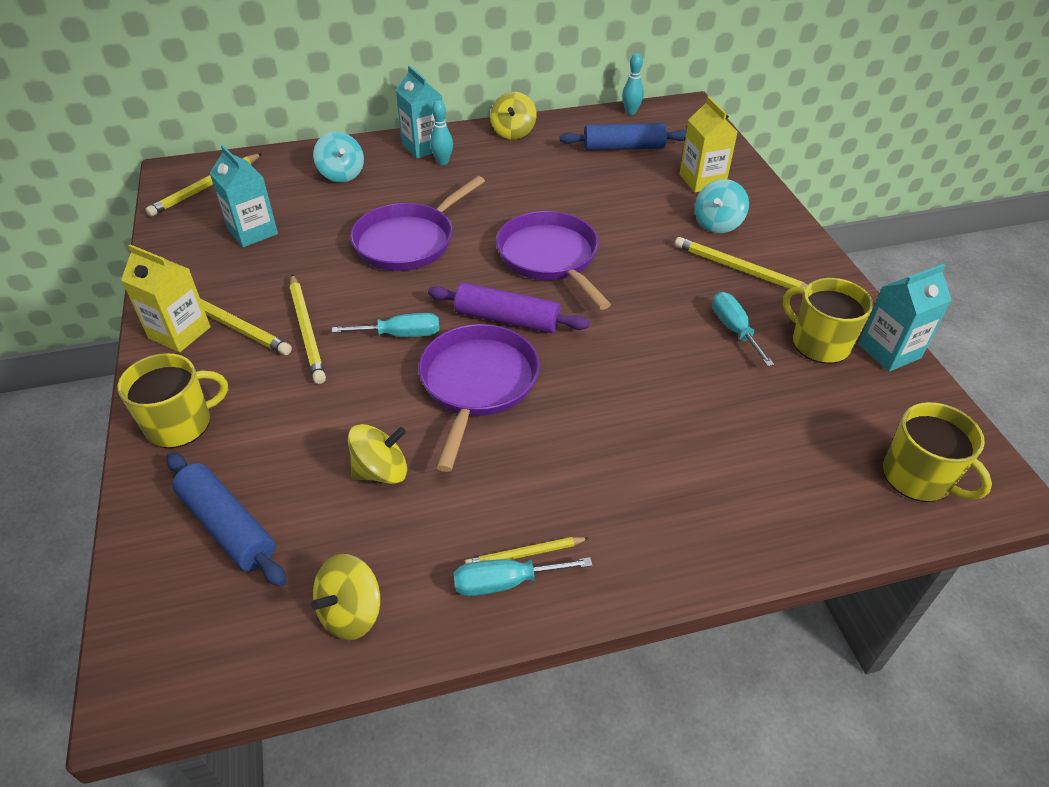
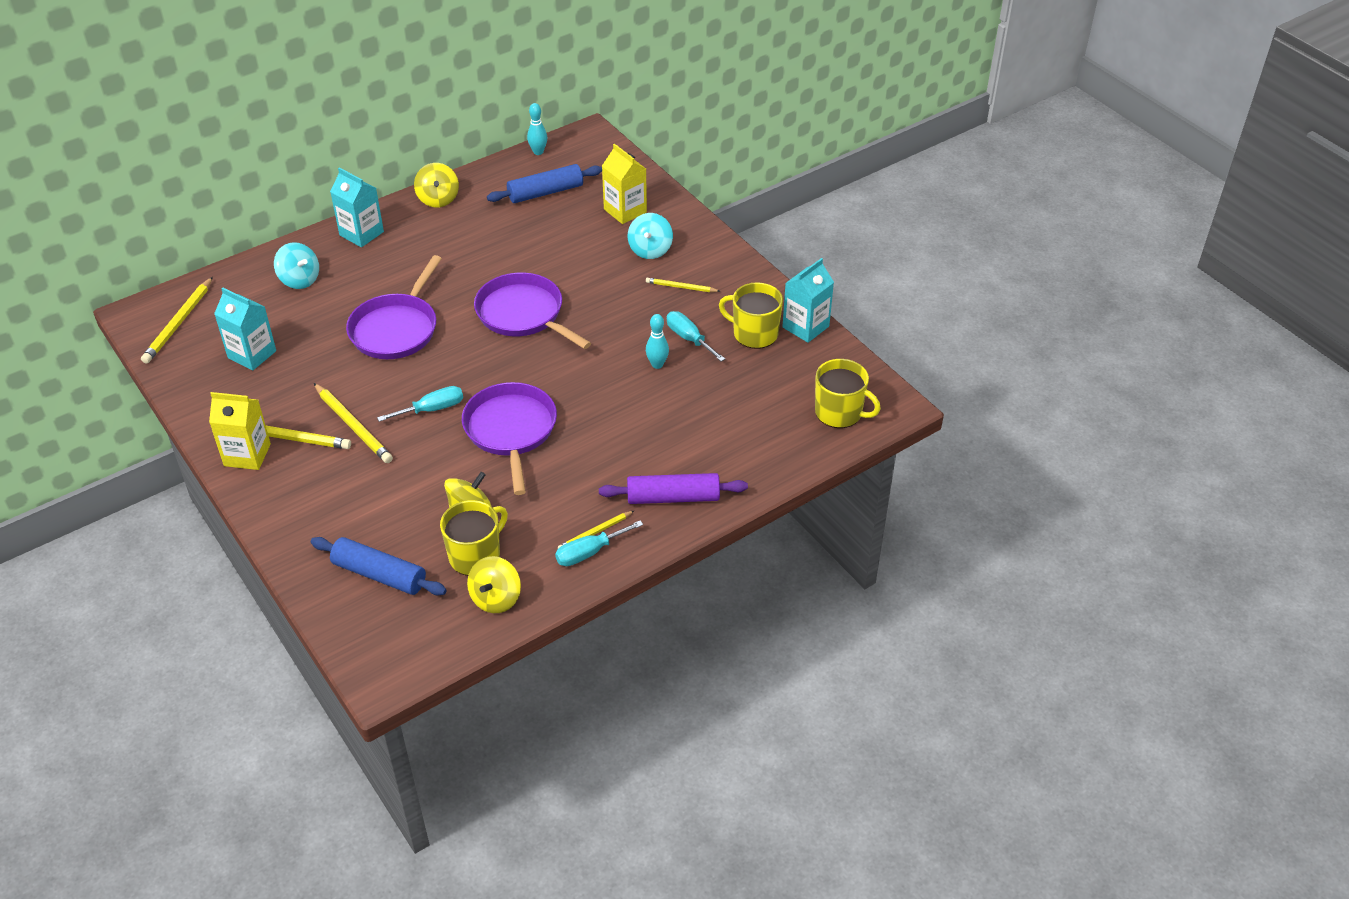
camera: 20 degrees left, 0 degrees up
yellow mug [118,353,228,448] -> yellow mug moved to [440,500,508,576]
purple rolling pin [428,283,590,333] -> purple rolling pin moved to [599,473,748,504]
turquoise bowling pin [430,100,453,165] -> turquoise bowling pin moved to [646,314,669,369]
yellow pencil [675,237,808,289] -> yellow pencil [646,278,720,292], size x0.60

